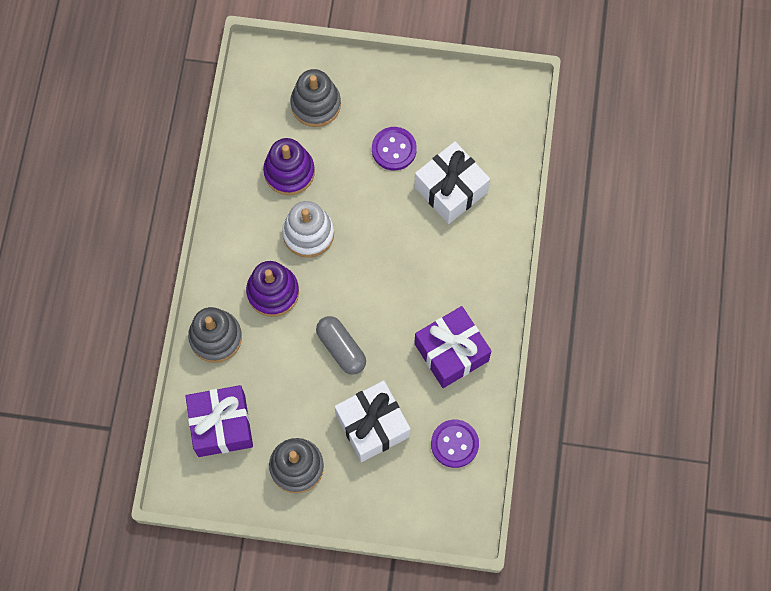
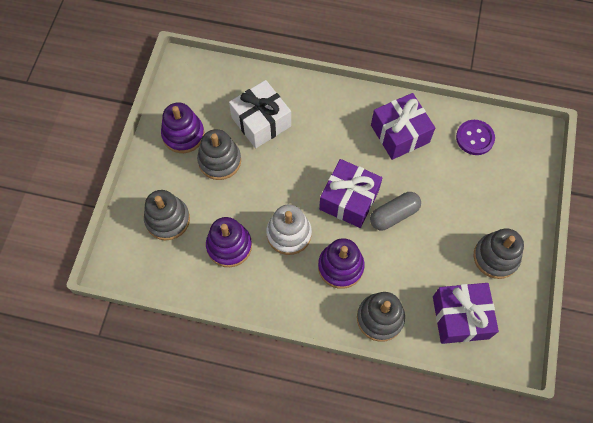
camera: 85 degrees left, 5 degrees down
white gift [334,381,411,462] -> none
purple button [372,127,417,170] -> grey stacking toy [197,129,241,180]
none -> purple stacking toy [161,103,205,153]
none -> purple gift [319,159,382,228]

